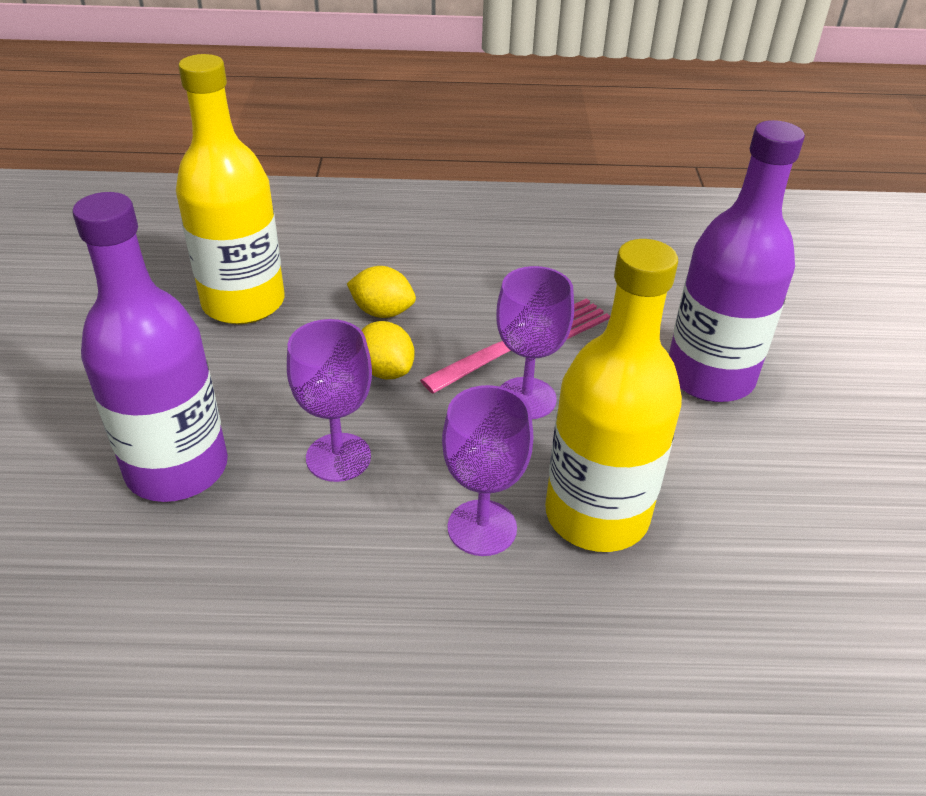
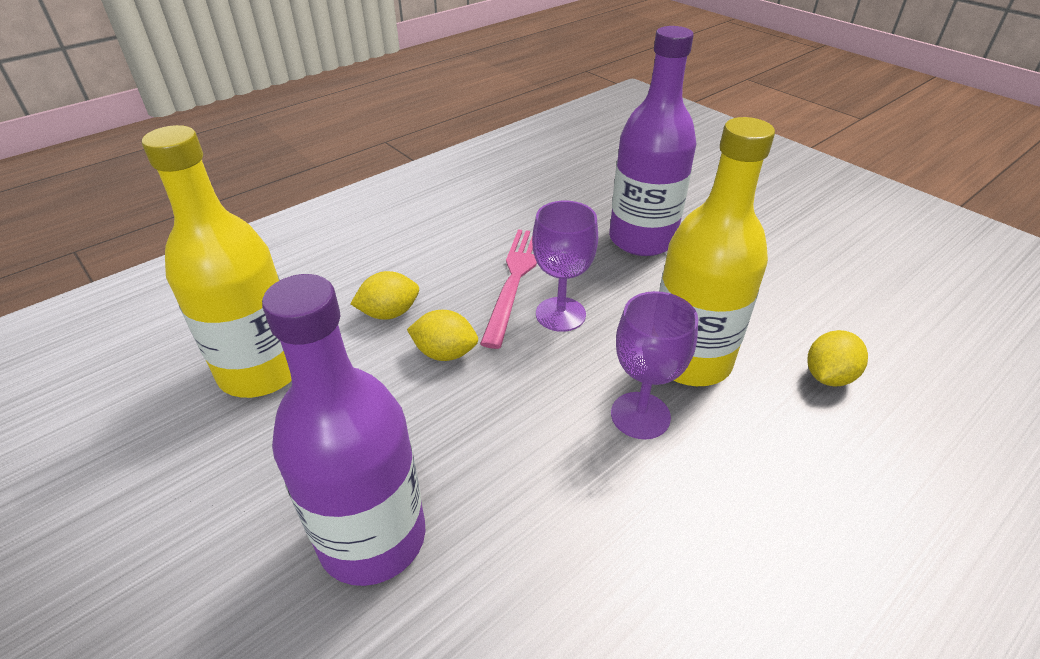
camera: 40 degrees left, 0 degrees up
purple goblet [287,319,372,482] -> none
none -> yellow lemon [807,330,868,387]

